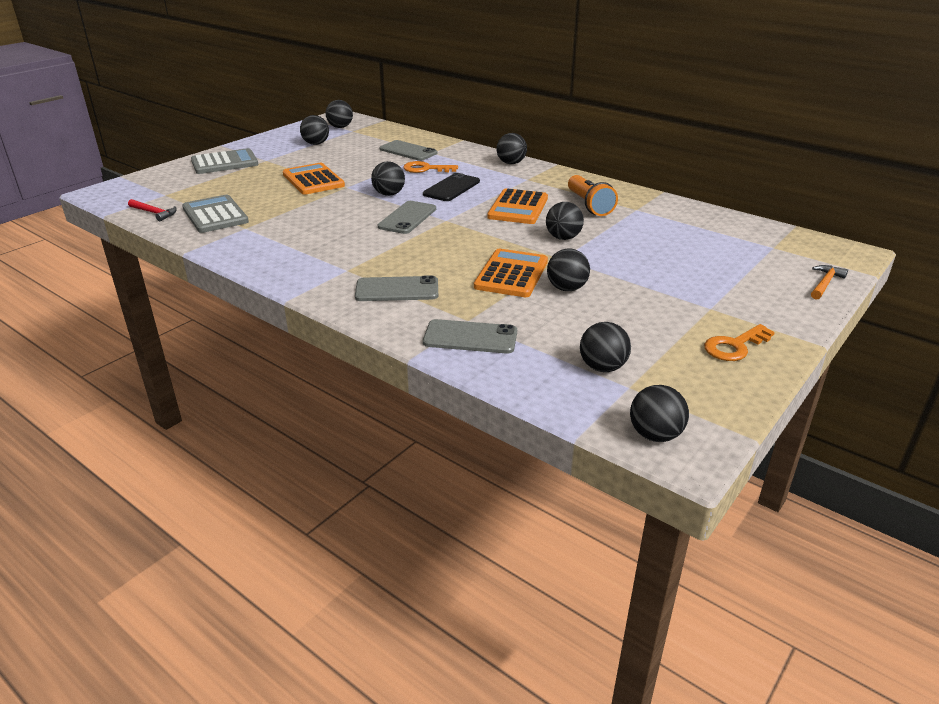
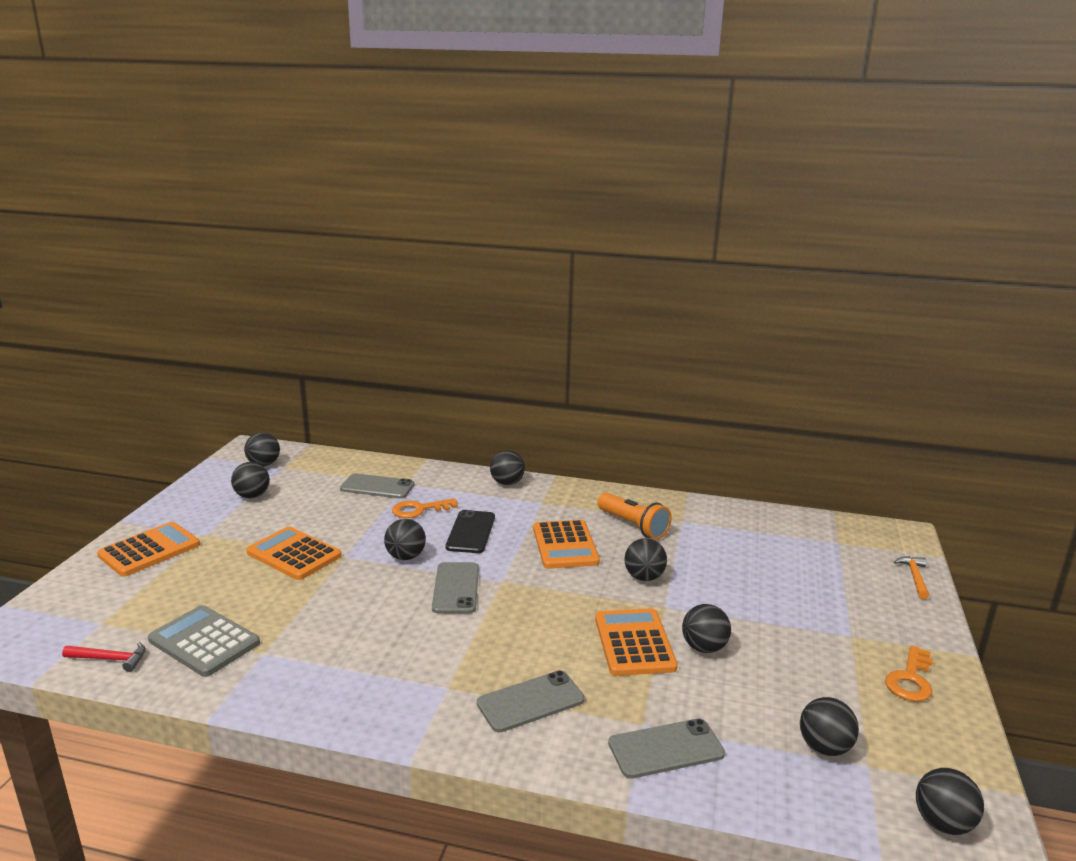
camera: 25 degrees left, 10 degrees down
grey calculator [191,148,259,174] -> orange calculator [97,522,200,577]

